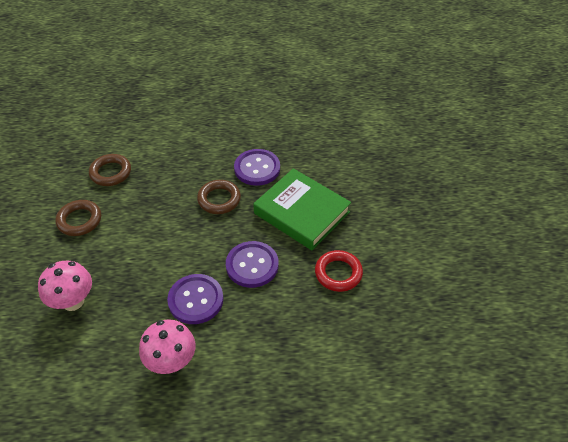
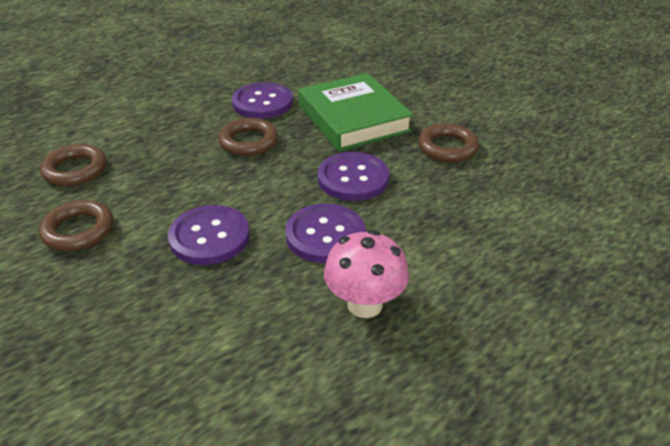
camera: 35 degrees left, 10 degrees down
pink mushroom [38,261,92,311] -> none
green book [253,168,351,250] -> green book turned 60 degrees clockwise [298,73,414,151]
red ring [315,250,363,292] -> brown ring [418,123,479,162]
none -> purple button [168,205,250,265]

